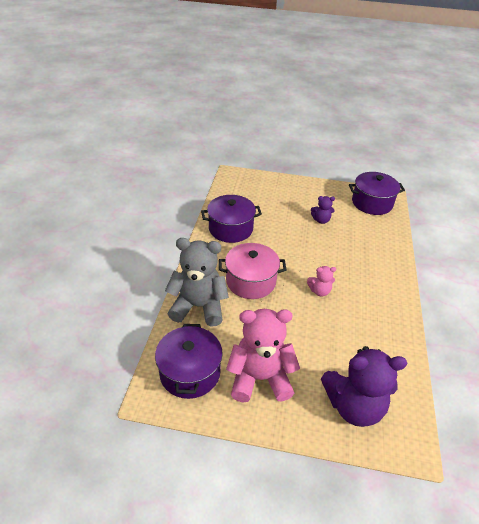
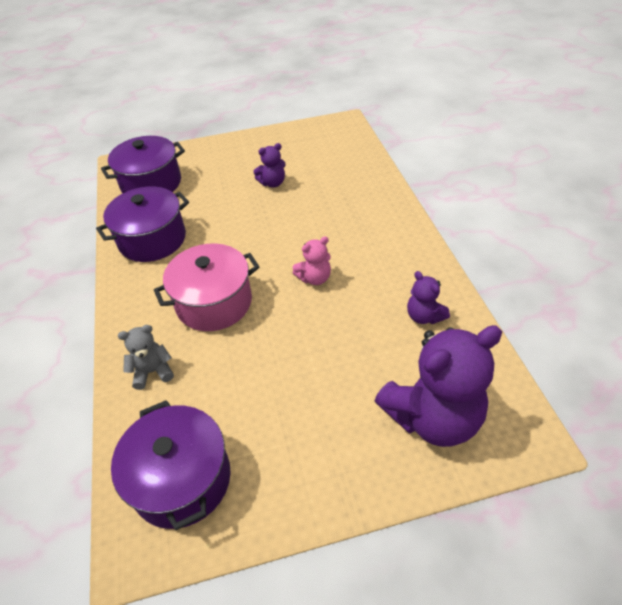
camera: 20 degrees left, 5 degrees up
grey teddy bear [165,238,229,327] -> grey teddy bear [118,325,174,390], size x0.48
pink teddy bear [226,309,300,402] -> none
purple pot [349,172,405,215] -> purple pot moved to [101,136,185,193]
none -> purple teddy bear [407,271,450,324]

